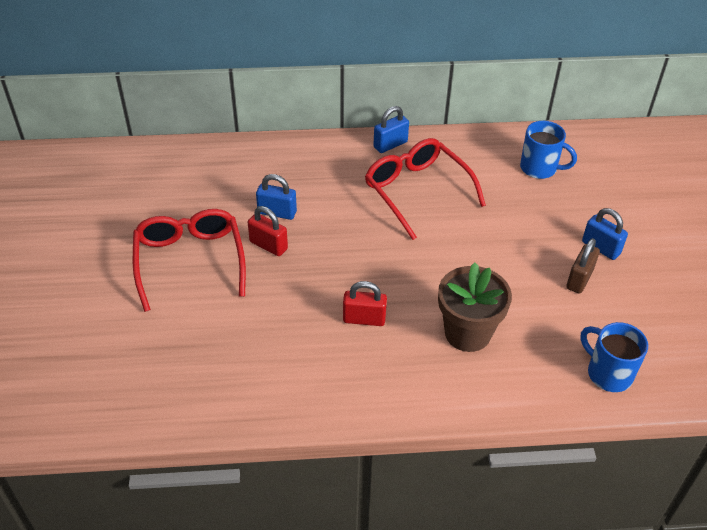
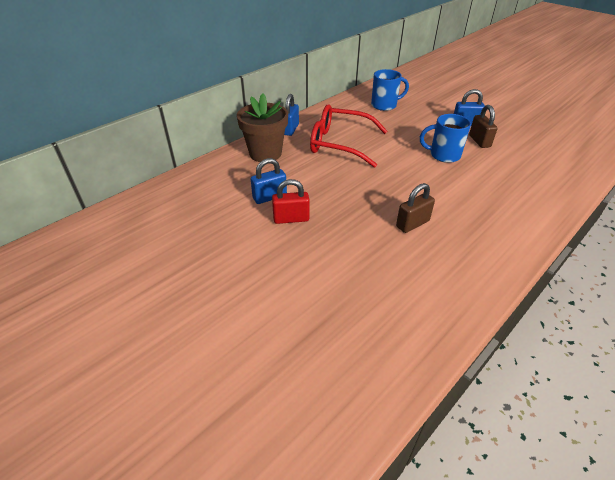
camera: 40 degrees left, 5 degrees down
red glasses [133,209,246,312] -> none
red padlock [343,281,387,326] -> brown padlock [396,183,435,233]
brown flower pot [438,262,512,352] -> brown flower pot moved to [237,93,288,162]
blue mug [580,322,648,392] -> blue mug moved to [420,114,471,163]

